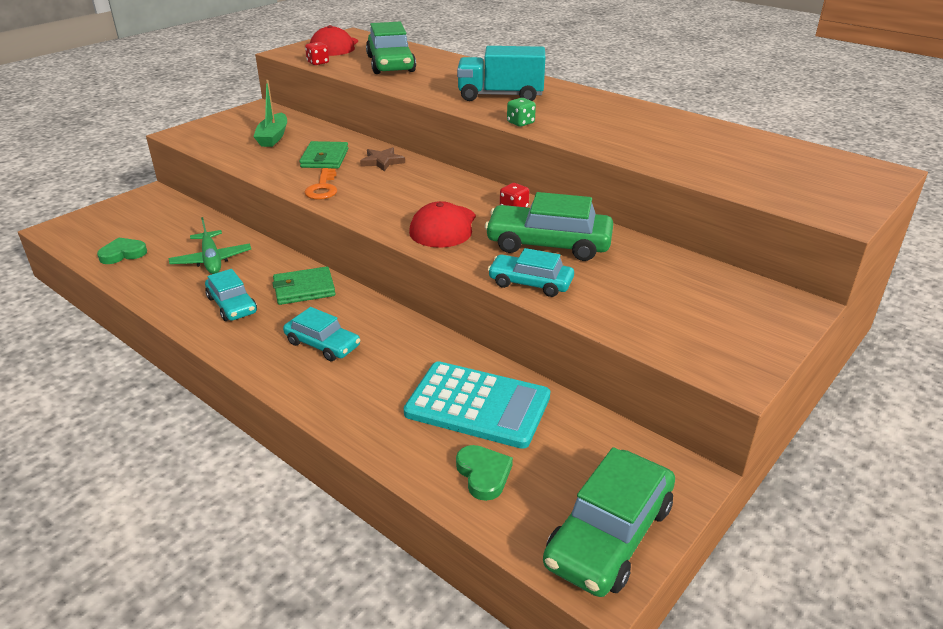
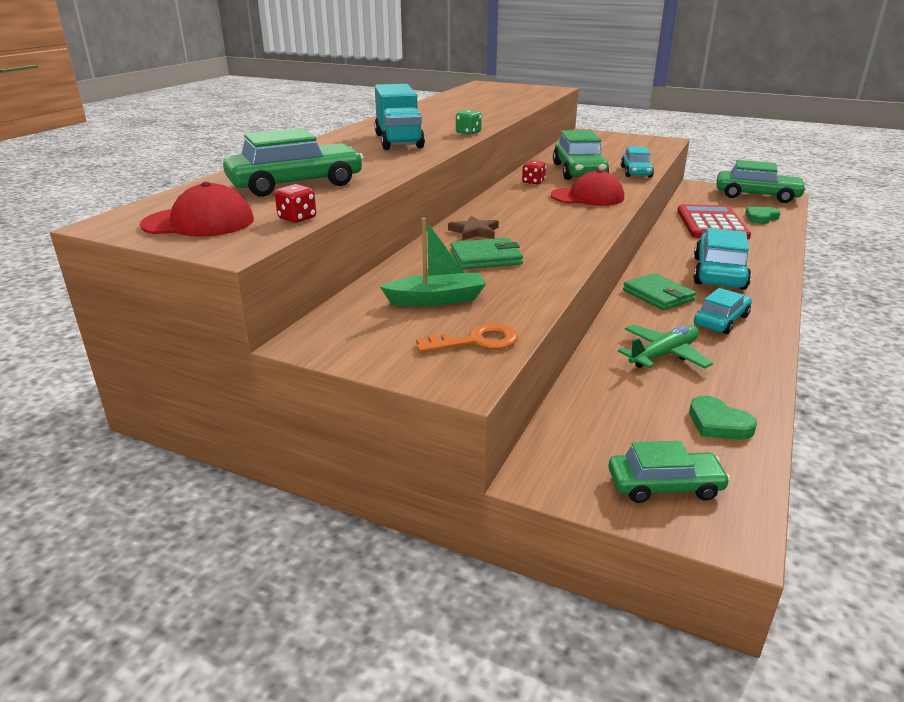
camera: 105 degrees left, 5 degrees down
turquoise car [283,307,360,361] -> turquoise car [693,228,751,290], size x1.62
orange key [304,168,337,200] -> orange key moved to [416,323,518,353]
turquoise calculator [404,361,550,449] -> red calculator [677,204,751,240]
none -> green car [608,441,730,503]

